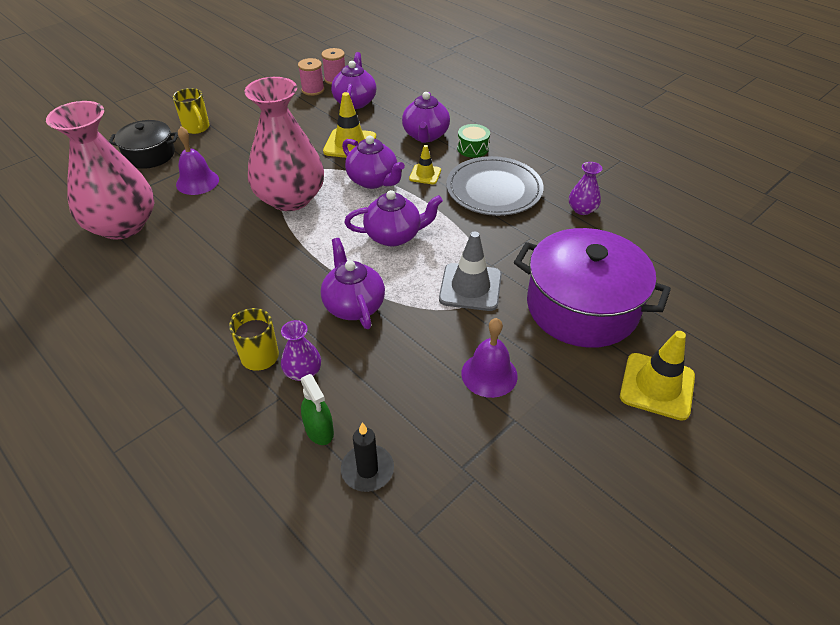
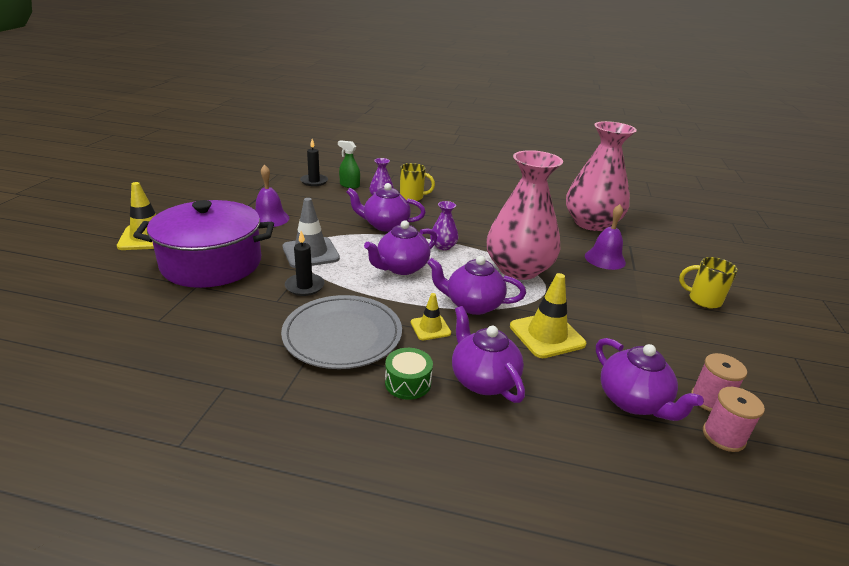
camera: 145 degrees right, 15 degrees down
black pot [109,120,178,169] -> none
purple teapot [321,238,385,329] -> purple teapot turned 150 degrees clockwise [346,183,426,232]
purple vase [569,162,602,215] -> purple vase moved to [430,201,459,250]
none -> black candle [285,231,325,296]

